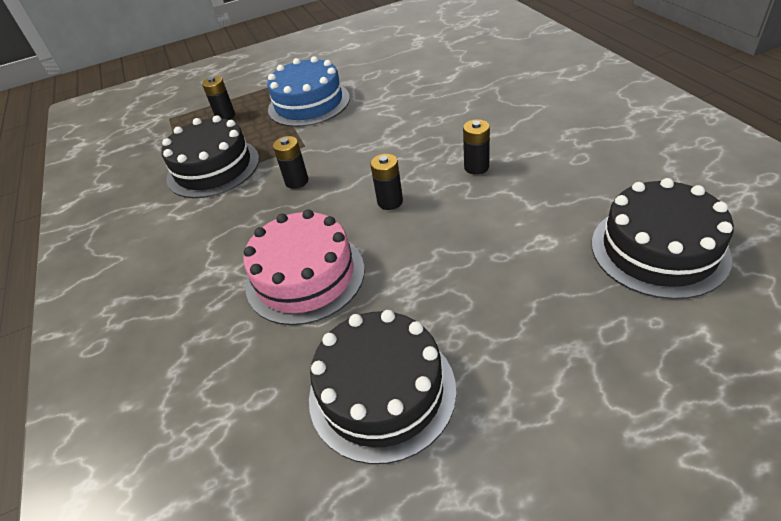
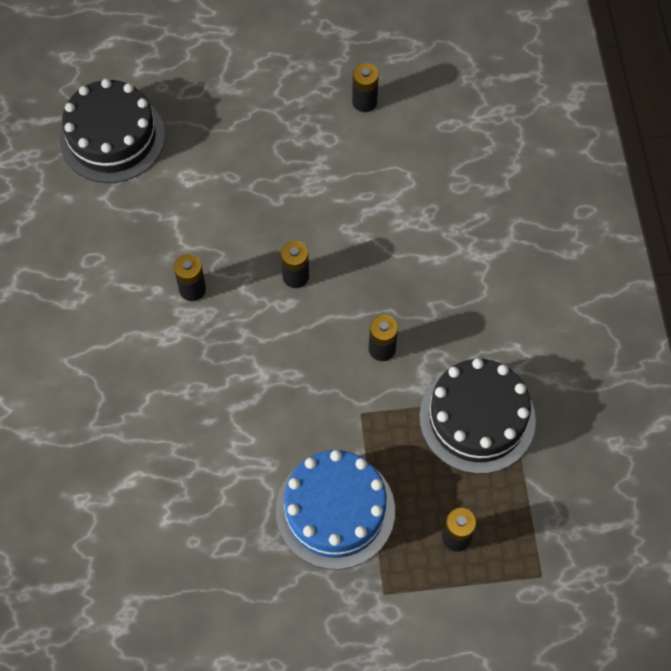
camera: 170 degrees left, 20 degrees up
pink cake [244,209,365,325] -> none
black cake [309,310,456,464] -> black battery [352,63,379,112]

